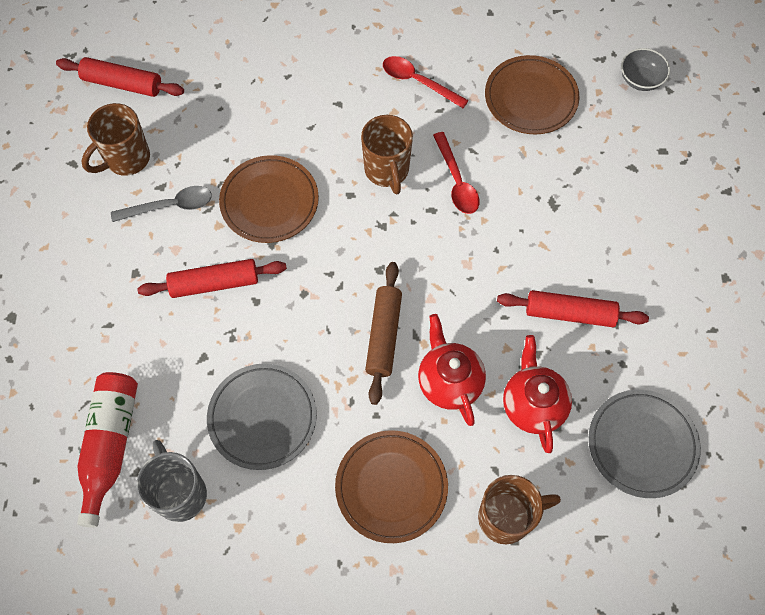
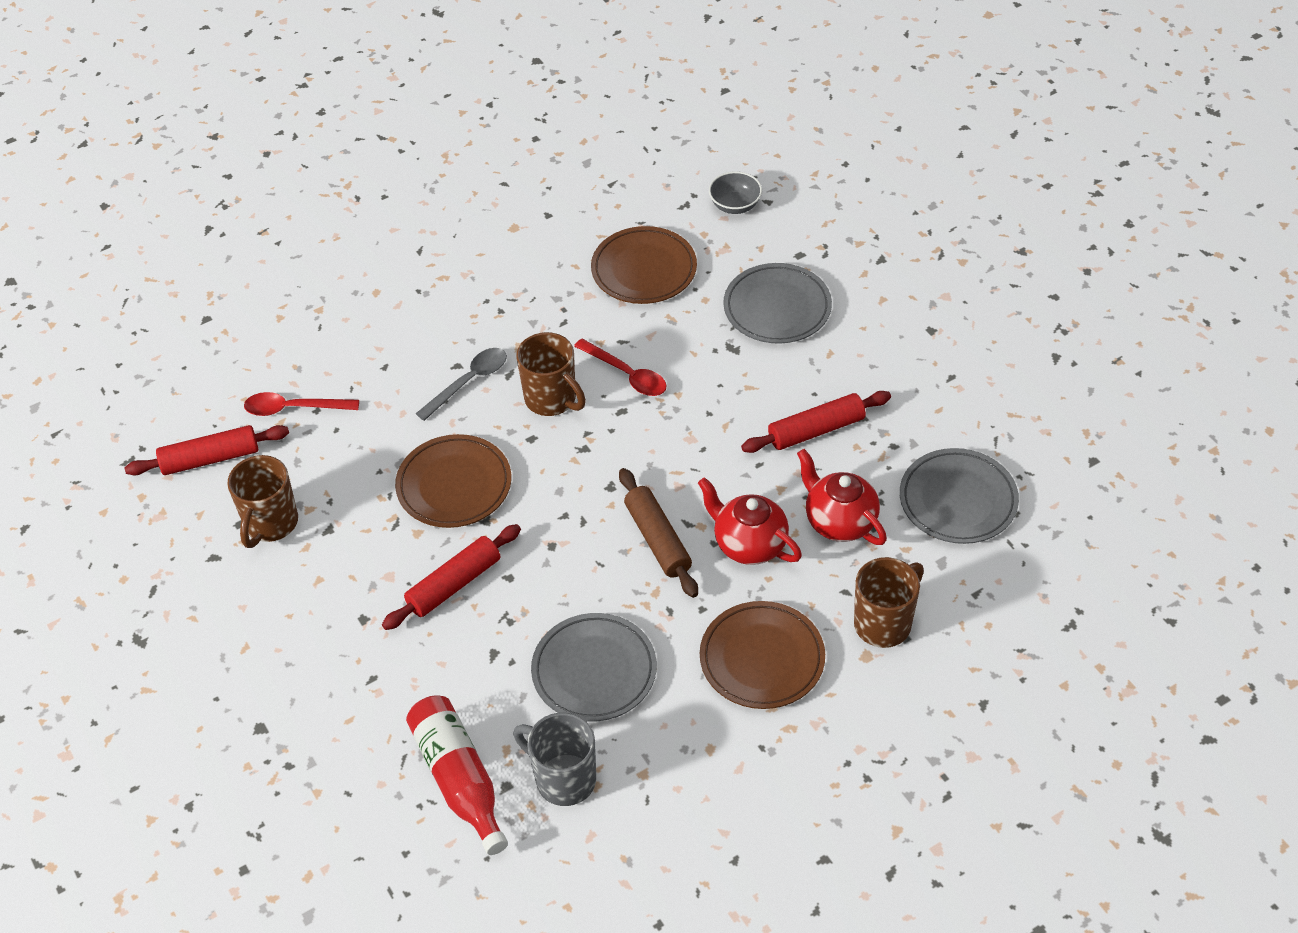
camera: 30 degrees left, 15 degrees down
grey spoon [111,186,212,222] -> grey spoon moved to [415,348,507,421]
red spoon [383,56,469,108] -> red spoon moved to [244,392,359,416]
none -> grey plate [723,263,832,344]

